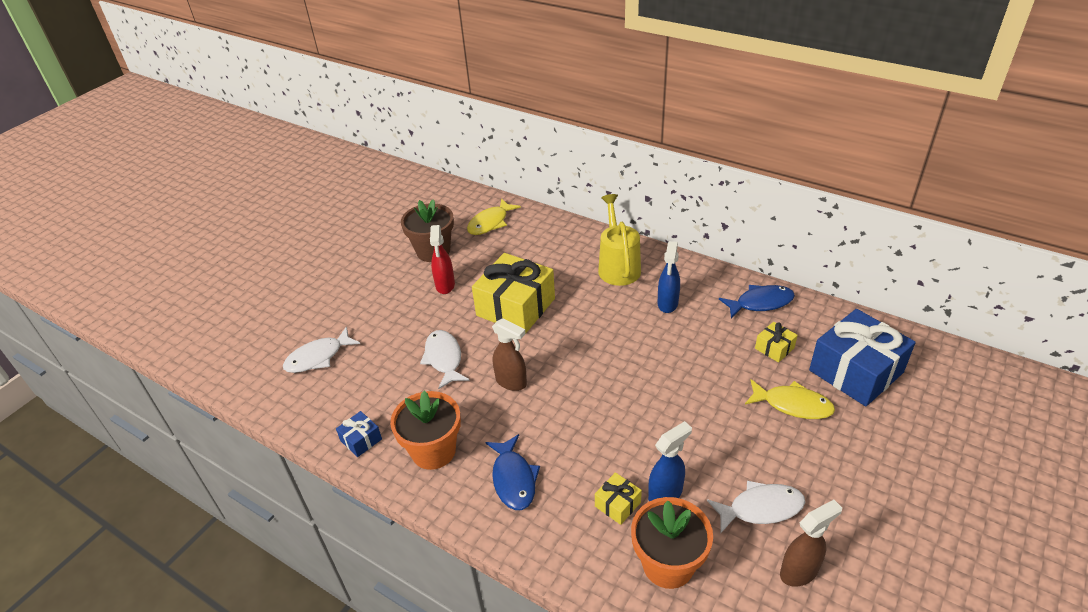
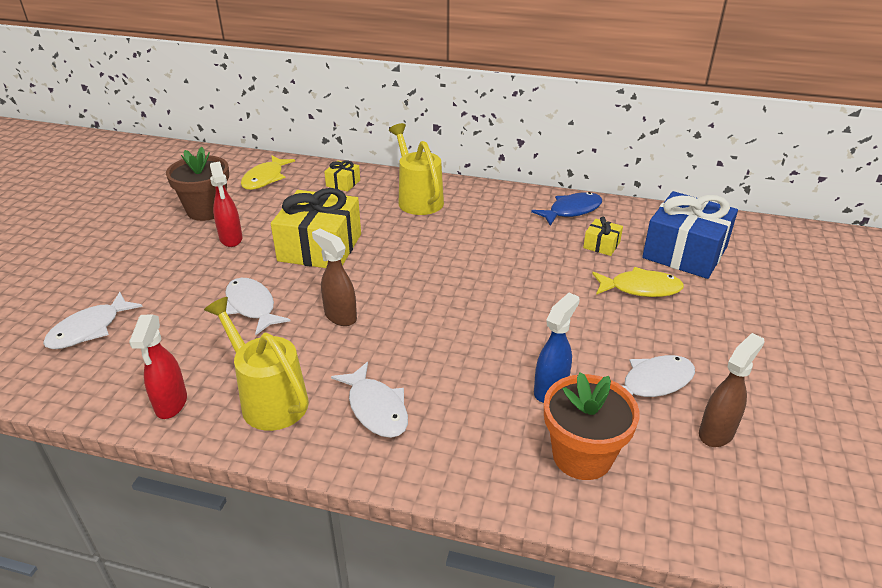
camera: 20 degrees left, 5 degrees down
blue gift [336,411,382,457] -> red spray bottle [129,315,187,419]
orange flower pot [390,391,461,470] -> yellow watering can [204,297,309,431]
blue fish [485,434,540,510] -> white fish [331,362,408,438]
brown spray bottle [492,318,527,391] -> brown spray bottle turned 150 degrees counterclockwise [312,229,357,326]
yellow gift [595,472,642,525] -> yellow gift moved to [324,161,360,192]
blue spray bottle [657,241,680,313] -> none

